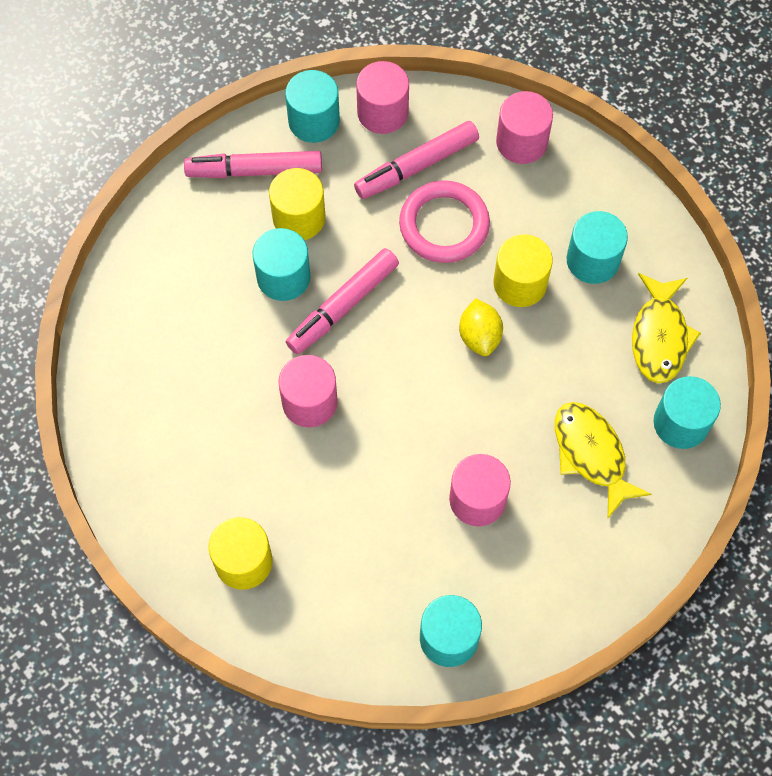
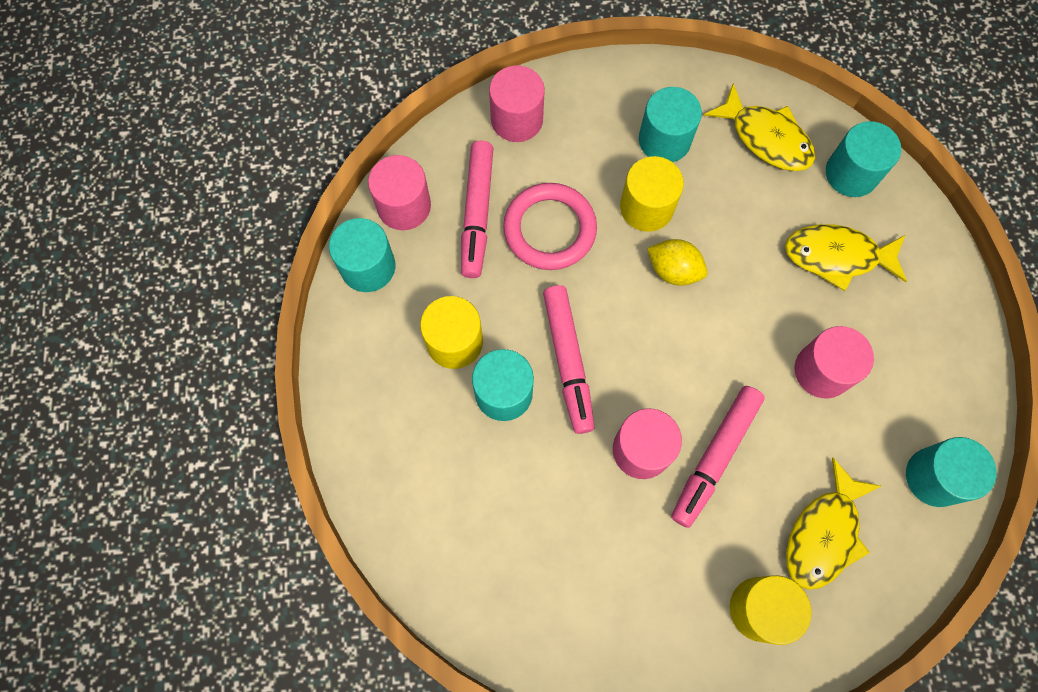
camera: 55 degrees left, 5 degrees up
pink marker [184,151,322,178] -> pink marker moved to [671,386,765,528]
none -> yellow fish [786,458,881,590]

